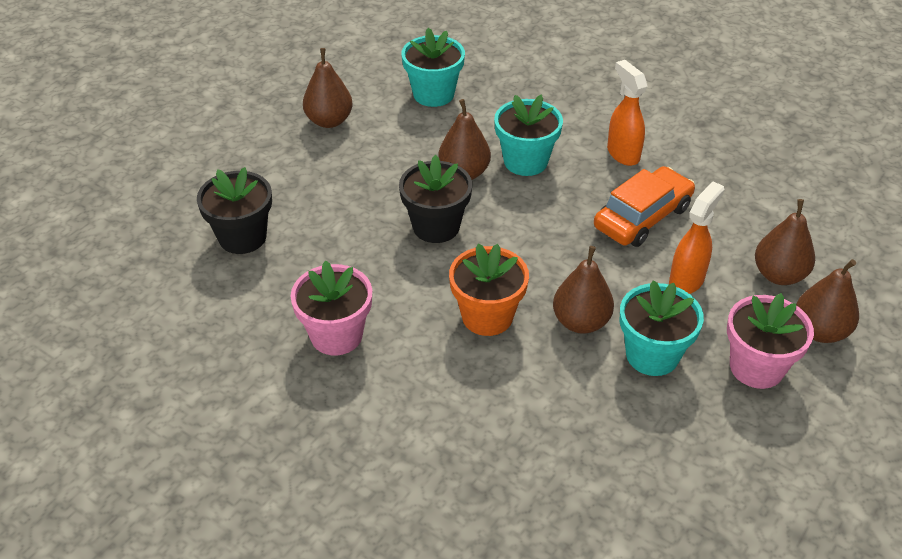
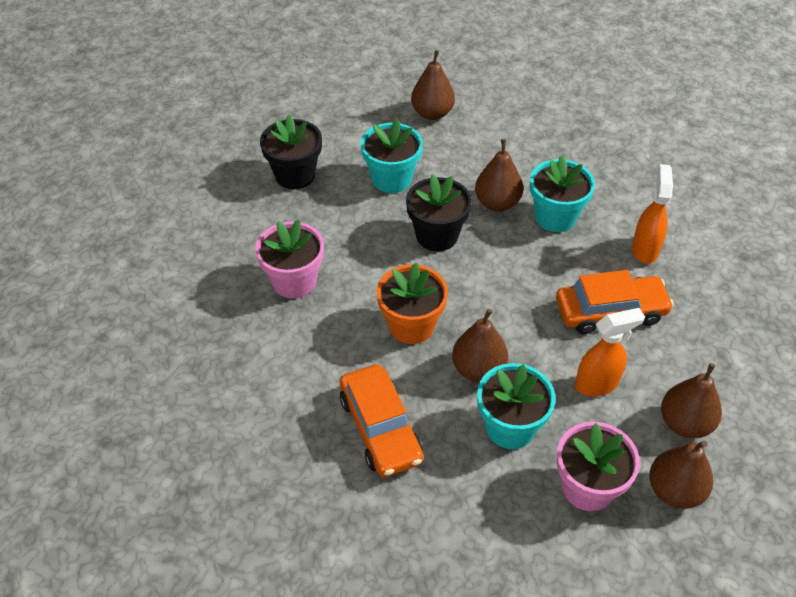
camera: 35 degrees right, 5 degrees up
turquoise flower pot [401,28,465,107] -> turquoise flower pot moved to [361,118,423,193]
none -> orange car [340,364,423,477]

